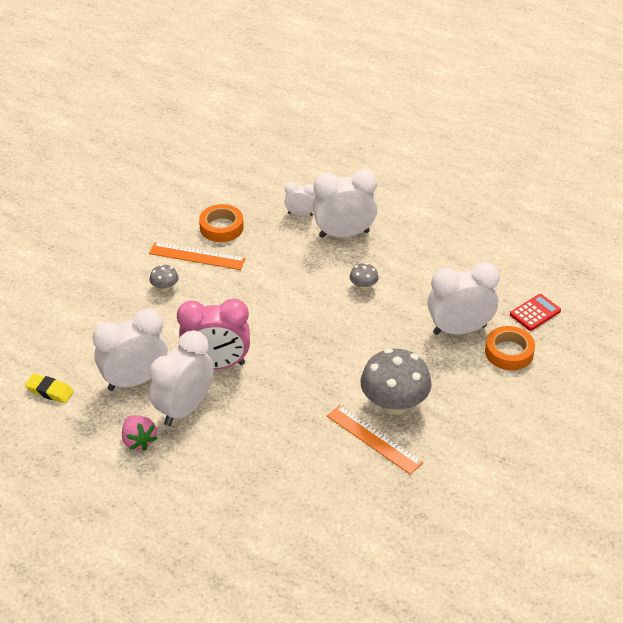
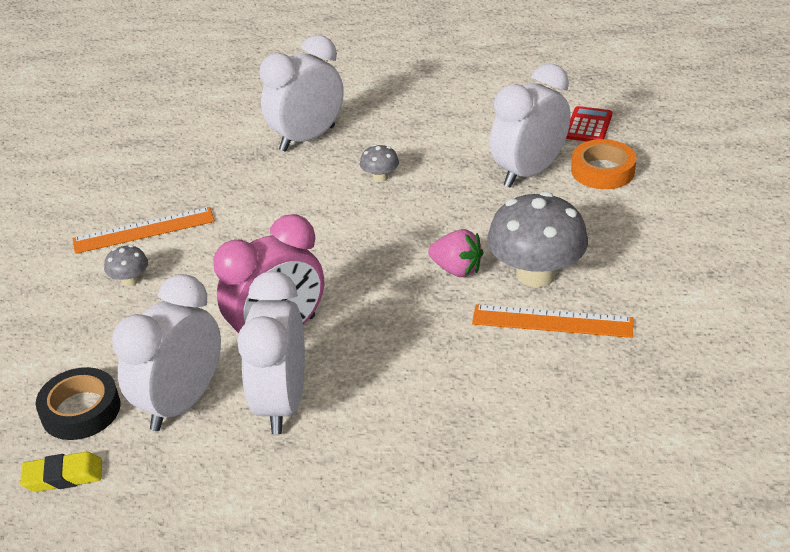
camera: 30 degrees left, 5 degrees down
pink strawberry [122,415,157,451] -> pink strawberry moved to [428,229,484,277]
orange tape [199,204,244,242] -> none
white clock [285,182,315,216] -> none
none -> black tape [36,367,120,440]

